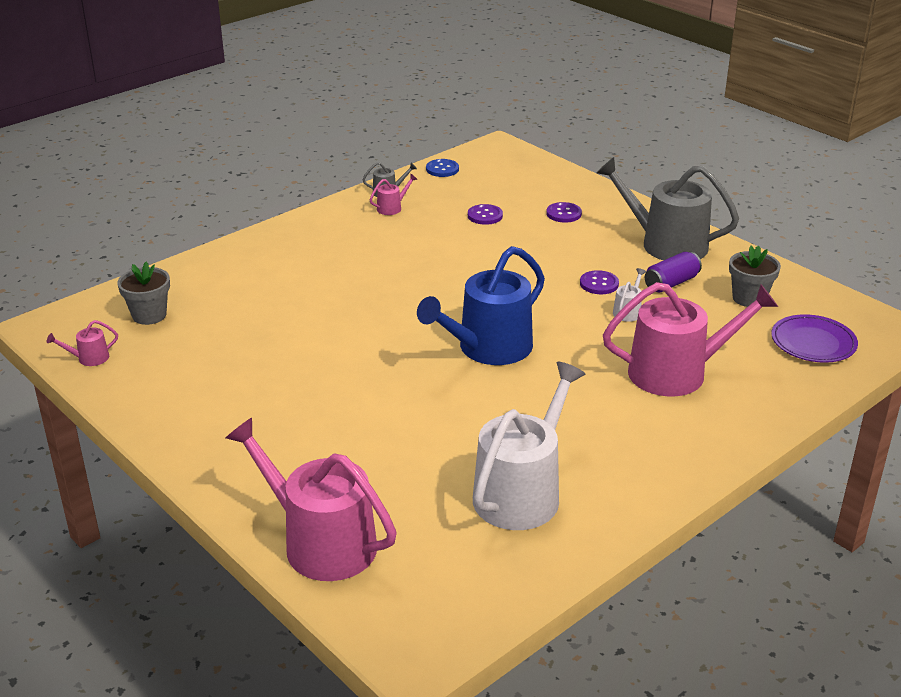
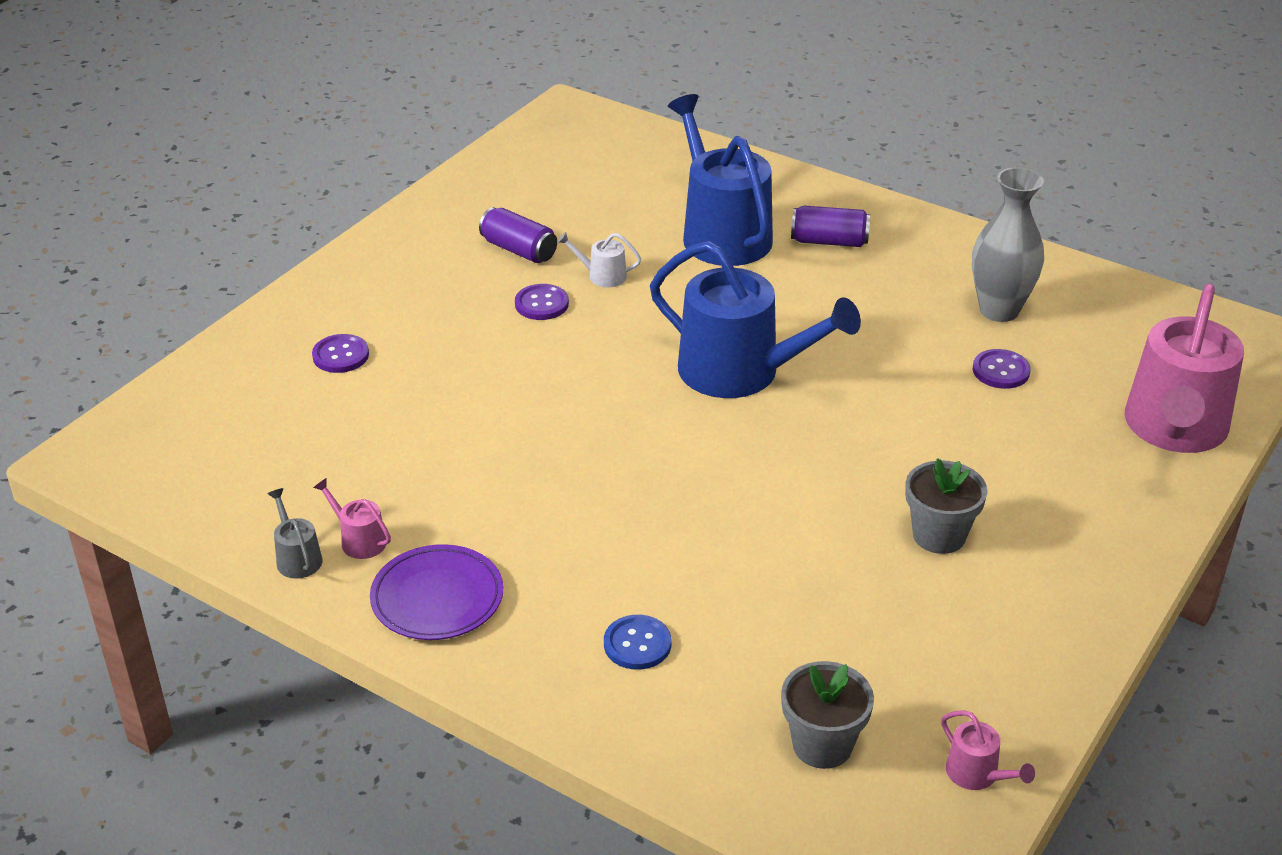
camera: 105 degrees left, 5 degrees up
blue button [426,159,459,177] -> blue button moved to [604,615,671,670]
purple button [468,204,503,225] -> purple button moved to [973,349,1031,389]
white watering can [473,362,585,530] -> grey vase [972,167,1044,322]
grey watering can [597,157,739,261] -> none
pink watering can [603,282,778,397] -> blue watering can [668,94,773,266]
grey flower pot [729,245,781,307] -> grey flower pot moved to [905,458,988,554]
purple plate [771,314,858,363] -> purple plate moved to [370,544,503,640]
none -> purple can [791,206,870,247]

